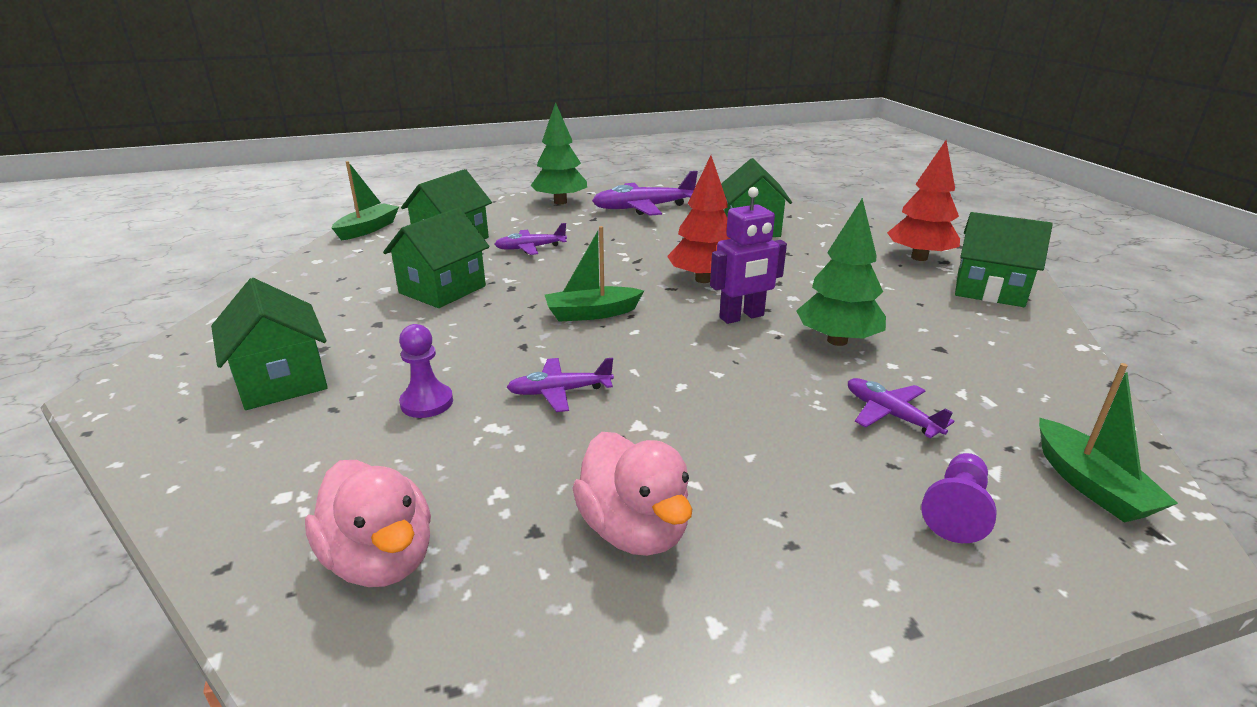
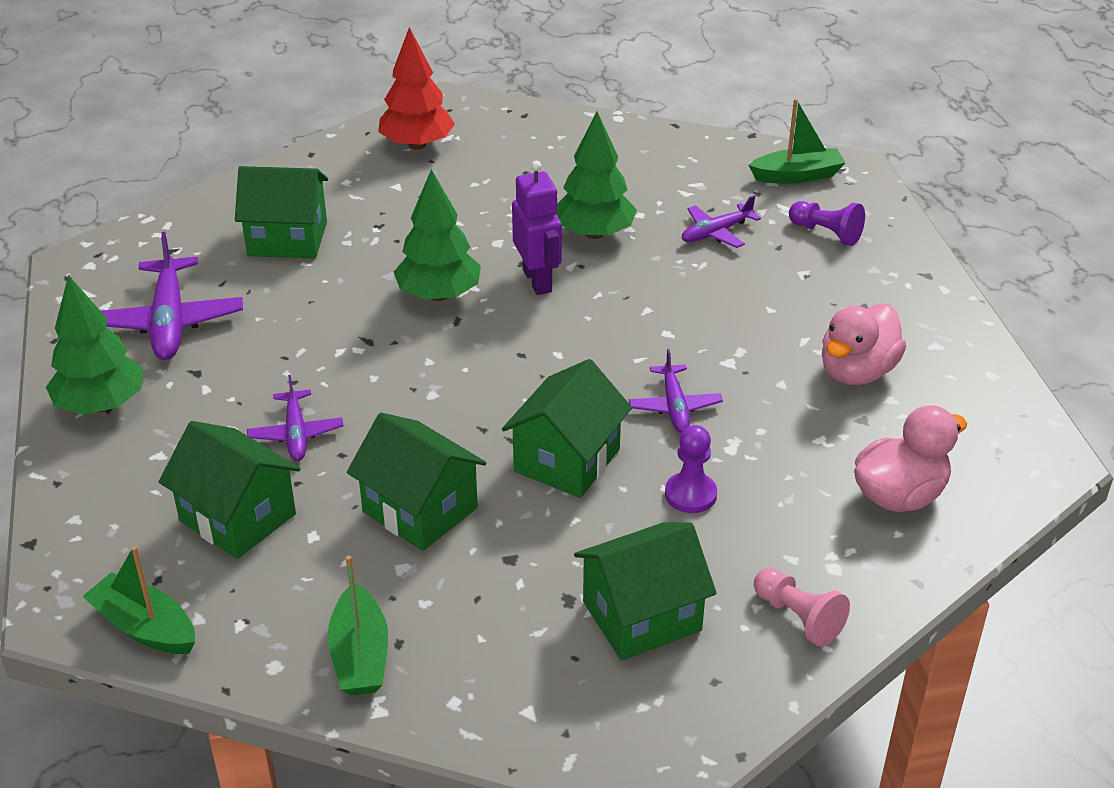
camera: 85 degrees left, 10 degrees up
green boat [545,226,644,322] -> green boat moved to [327,556,388,696]
pink duck [572,432,692,556] -> pink duck turned 150 degrees clockwise [822,304,906,385]
red tree [667,155,730,283] -> green tree [394,169,481,301]
green house [955,212,1053,307] -> green house moved to [502,359,632,498]
none -> pink pawn [754,568,850,646]

